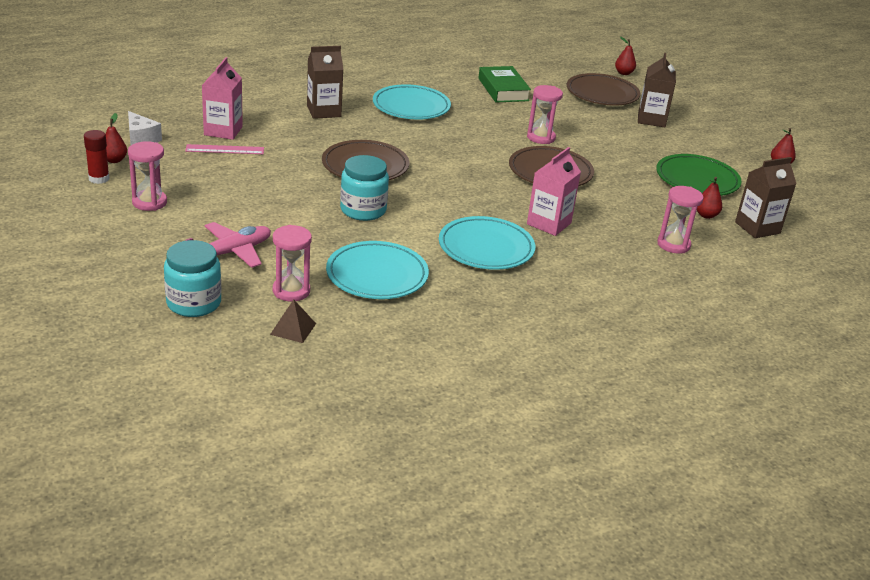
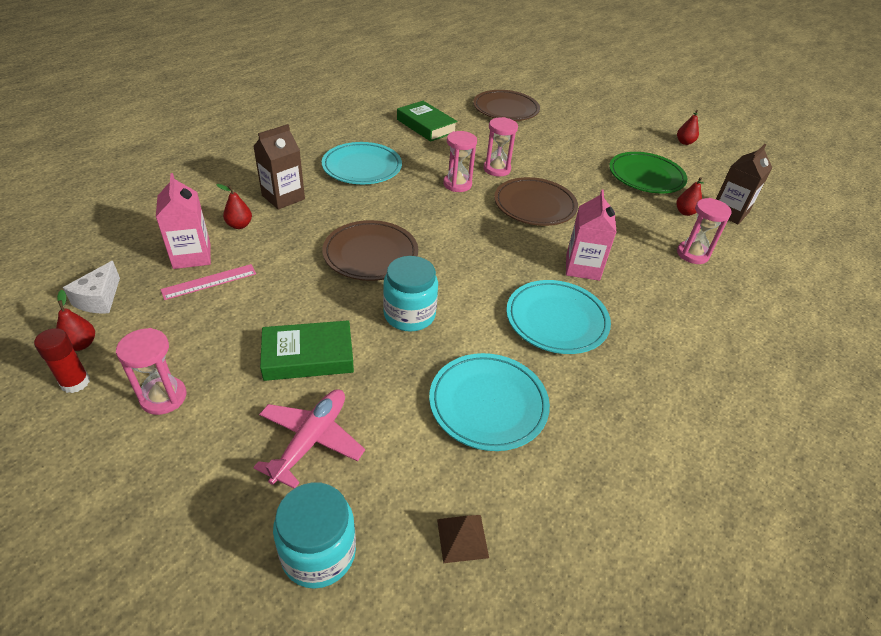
camera: 25 degrees left, 10 degrees up
white cheese [128,111,162,145] -> white cheese turned 75 degrees clockwise [63,261,120,313]
pink hourglass [273,225,312,302] -> pink hourglass moved to [443,131,477,192]
red pear [615,37,636,75] -> red pear moved to [216,184,252,229]
brown carton [638,53,676,127] -> none
none -> green book [260,320,354,381]

